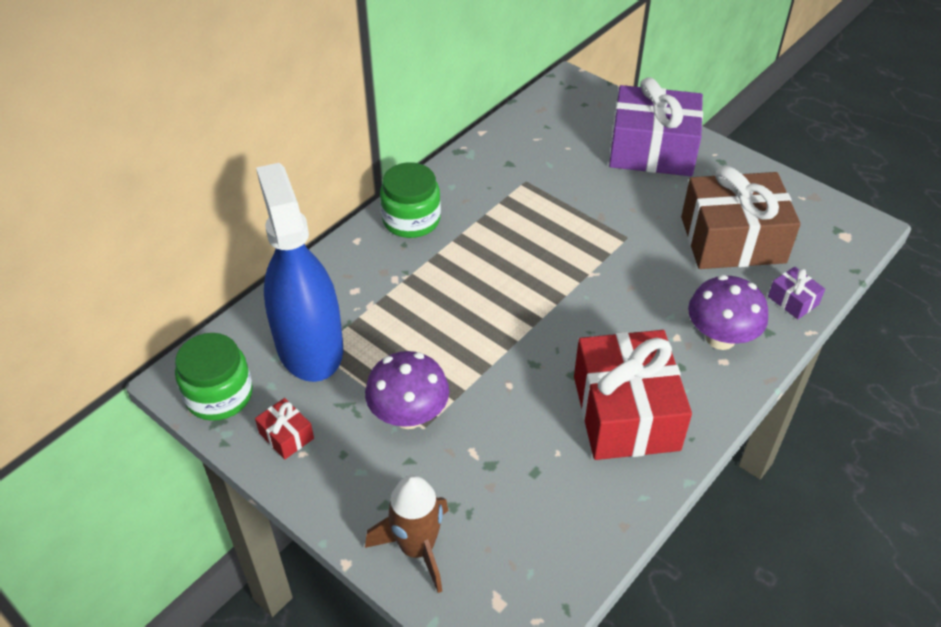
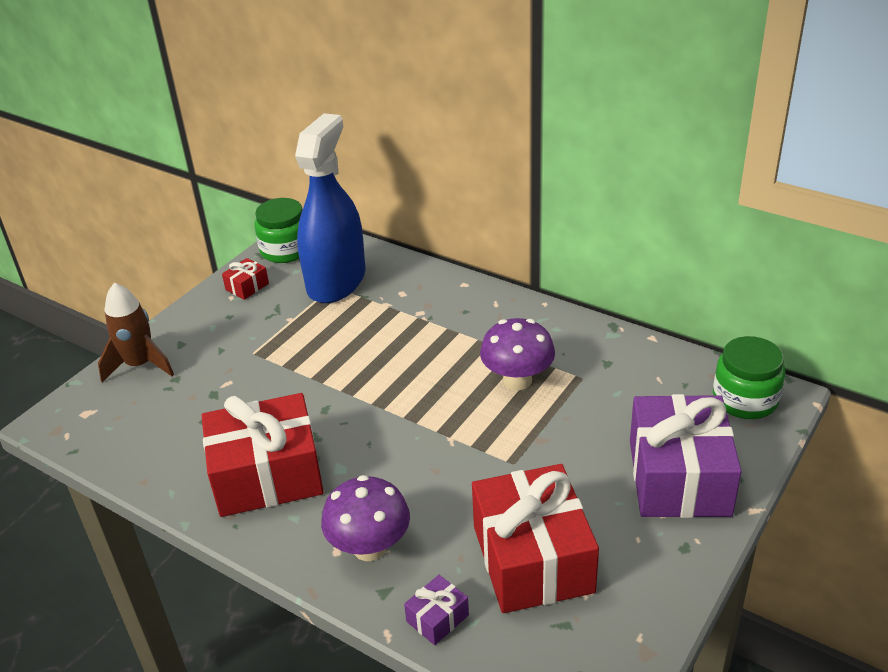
camera: 85 degrees right, 10 degrees down
blue spray bottle [256,163,343,382] -> blue spray bottle turned 45 degrees counterclockwise [295,113,365,303]
purple mushroom [365,351,449,429] -> purple mushroom moved to [480,318,555,390]
green jar [380,162,441,238] -> green jar moved to [713,336,785,419]
brown gift [681,166,801,269] -> red gift [472,464,599,613]

